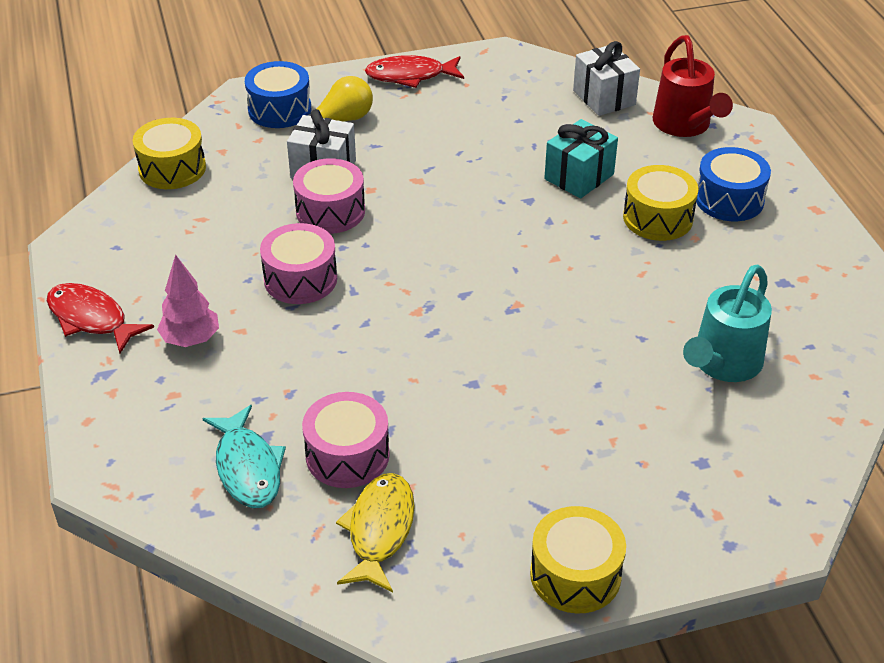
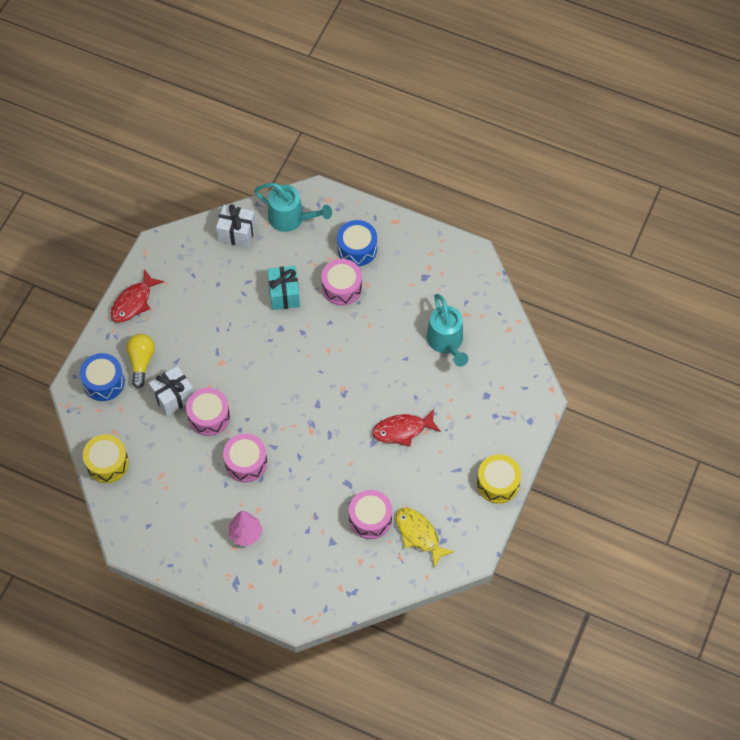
camera: 50 degrees left, 20 degrees up
red fish [47,283,154,354] -> red fish moved to [372,409,441,447]
turquoise fish [202,405,286,508] -> none
yellow drum [623,165,698,241] -> pink drum [321,259,362,306]
red watering can [653,35,733,137] -> turquoise watering can [254,183,332,232]

